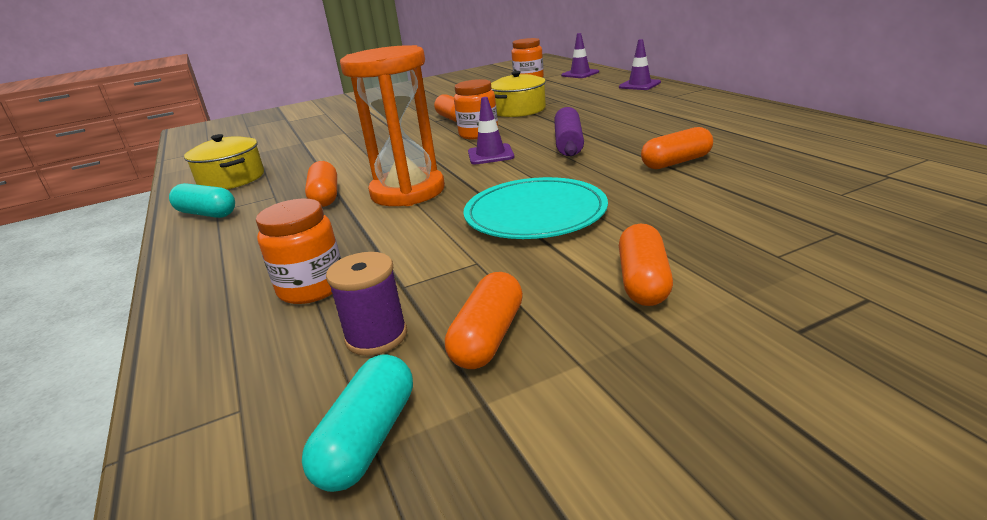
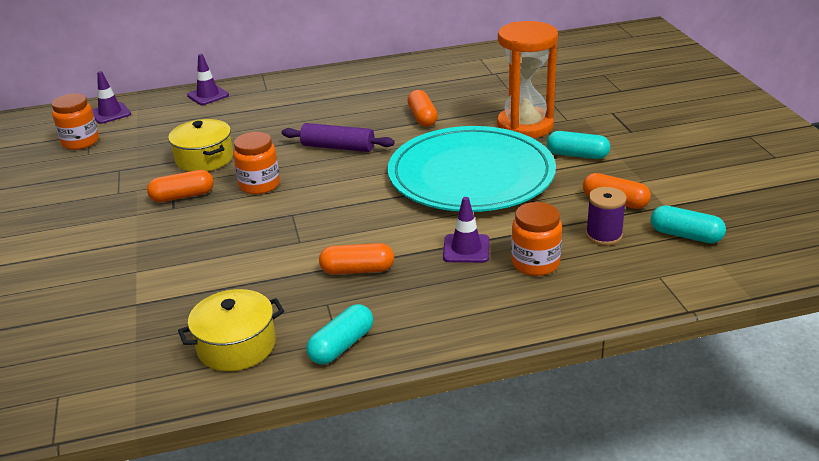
camera: 80 degrees left, 5 degrees up
orange hourglass [340,45,445,206] -> orange hourglass moved to [497,21,558,138]
turquoise plate [464,177,608,239] -> turquoise plate [388,126,556,212], size x1.65
purple traffic cone [468,97,514,164] -> purple traffic cone moved to [443,197,489,263]
orange capsule [619,224,673,306] -> turquoise capsule [547,131,610,159]

